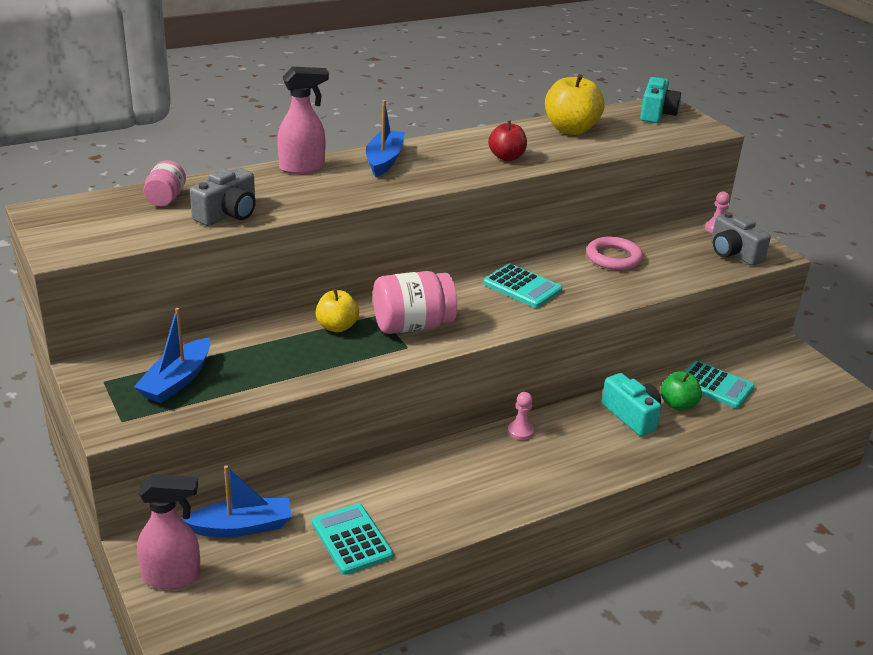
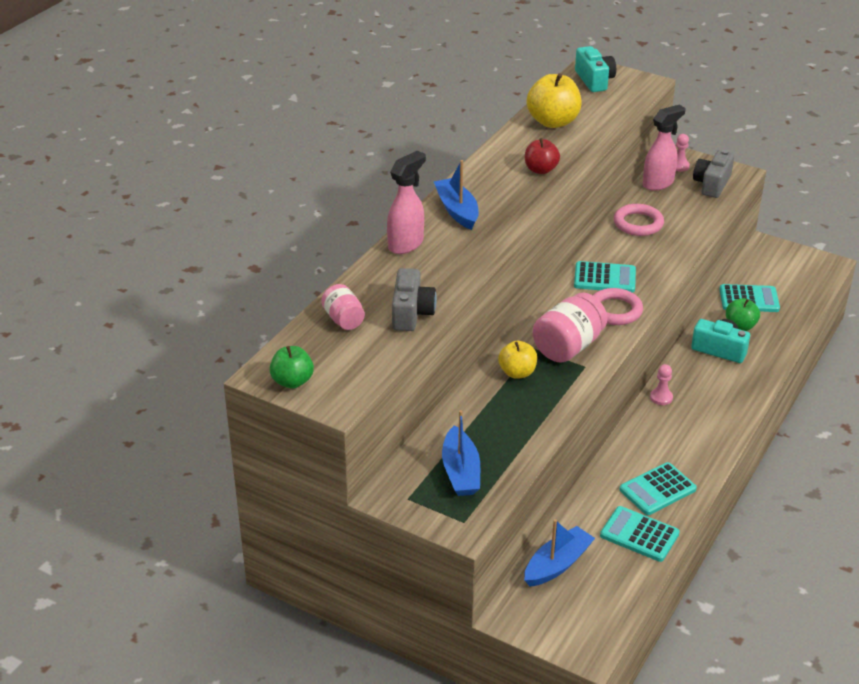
camera: 30 degrees left, 5 degrees up
pink spray bottle [137,474,201,590] -> pink spray bottle moved to [643,105,686,191]
grey camera [711,212,771,265] -> grey camera turned 90 degrees clockwise [693,150,734,198]
none -> green apple [270,346,314,388]
none -> pink ring [593,288,643,325]
none -> turquoise calculator [619,462,697,515]

